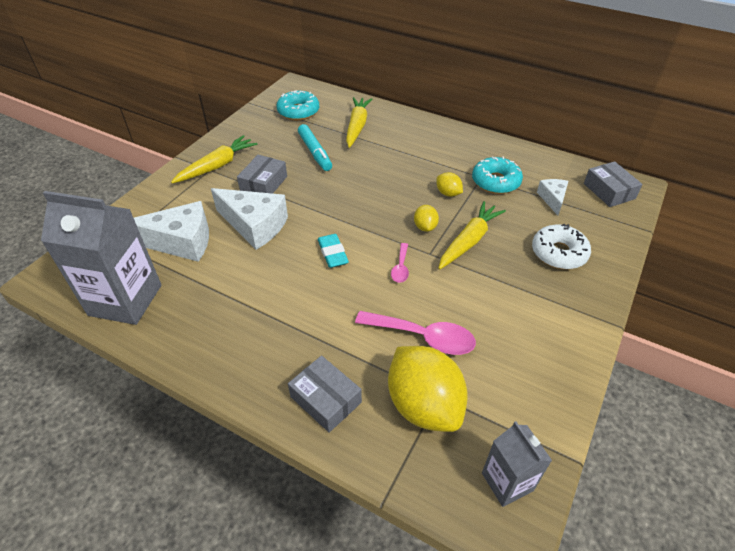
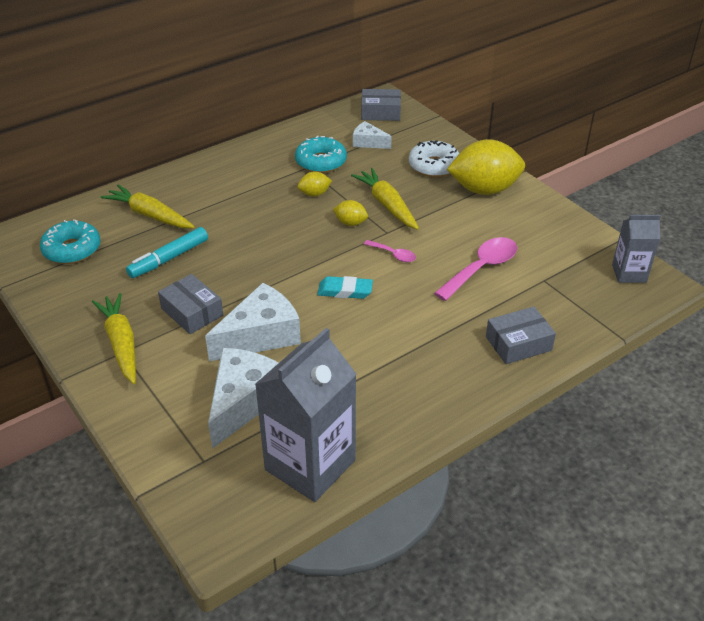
camera: 65 degrees left, 5 degrees down
turquoise marker [298,124,332,171] -> turquoise marker turned 135 degrees clockwise [126,227,208,278]
yellow lemon [388,346,467,432] -> yellow lemon moved to [447,139,525,195]

